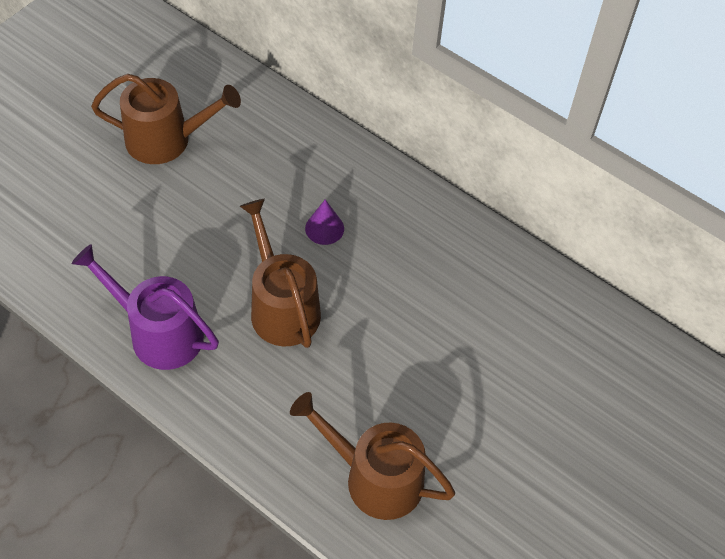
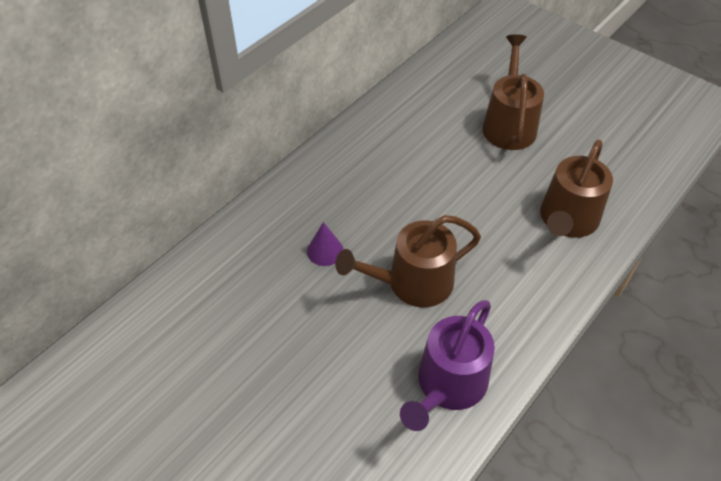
camera: 85 degrees left, 5 degrees down
brown watering can [91,74,241,164] -> brown watering can moved to [482,34,544,150]

